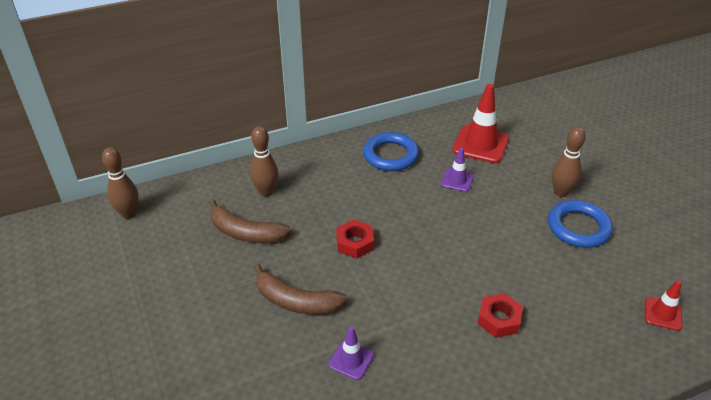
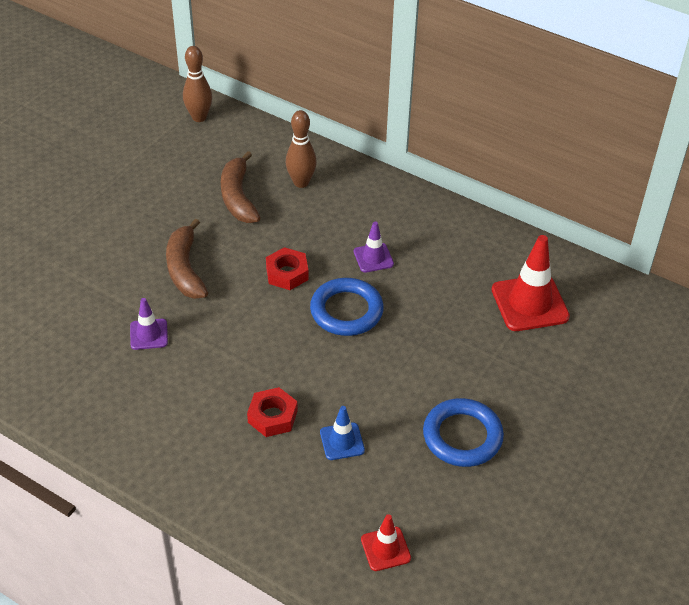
camera: 55 degrees right, 5 degrees up
blue ring [363,132,419,171] -> blue ring moved to [310,278,384,336]
purple traffic cone [441,148,473,192] -> purple traffic cone moved to [354,221,394,273]
brown bowling pin [552,127,586,197] -> none
none -> blue traffic cone [320,406,365,460]

